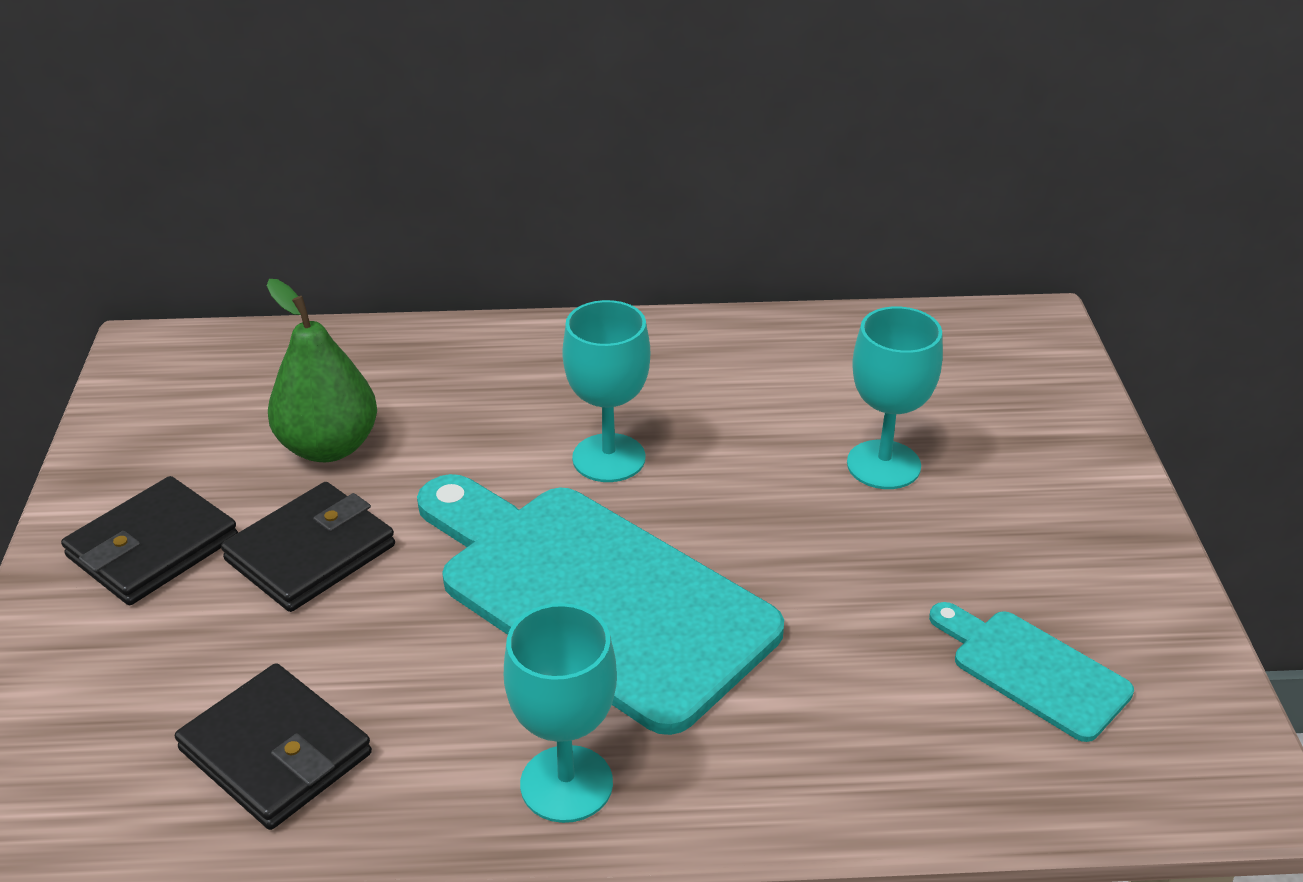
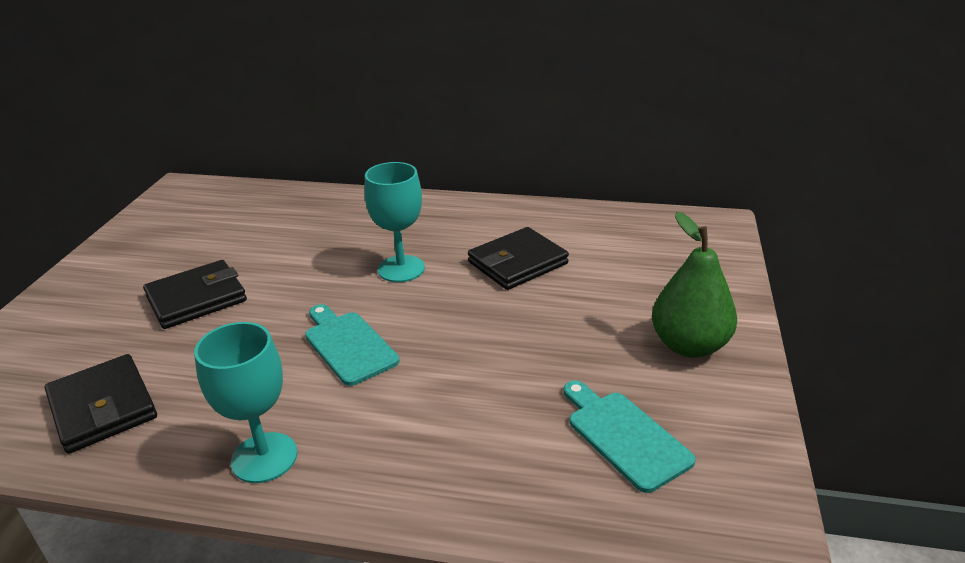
camera: 15 degrees right, 5 degrees down
black wallet [61,476,238,605] -> black wallet moved to [468,227,569,290]
green pear [267,279,377,462] -> green pear moved to [652,212,737,358]
turquoise cutting board [417,474,784,735] -> turquoise cutting board [305,304,400,386], size x0.48
turquoise goblet [847,307,943,489] -> none

